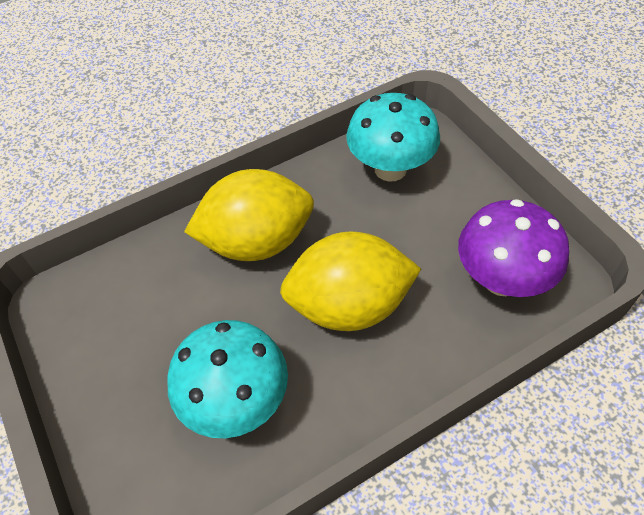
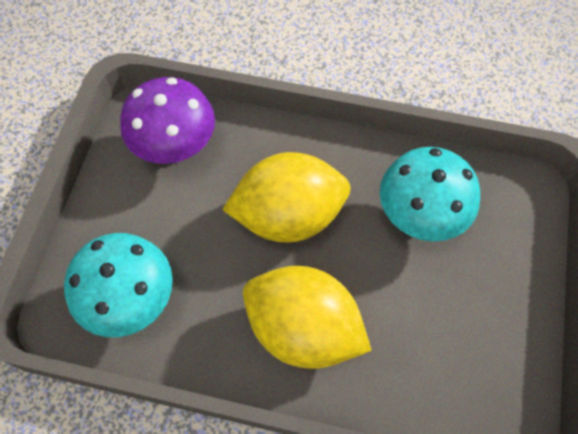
camera: 140 degrees left, 10 degrees up
yellow lemon [280,231,421,331] -> yellow lemon turned 45 degrees counterclockwise [222,152,351,243]

